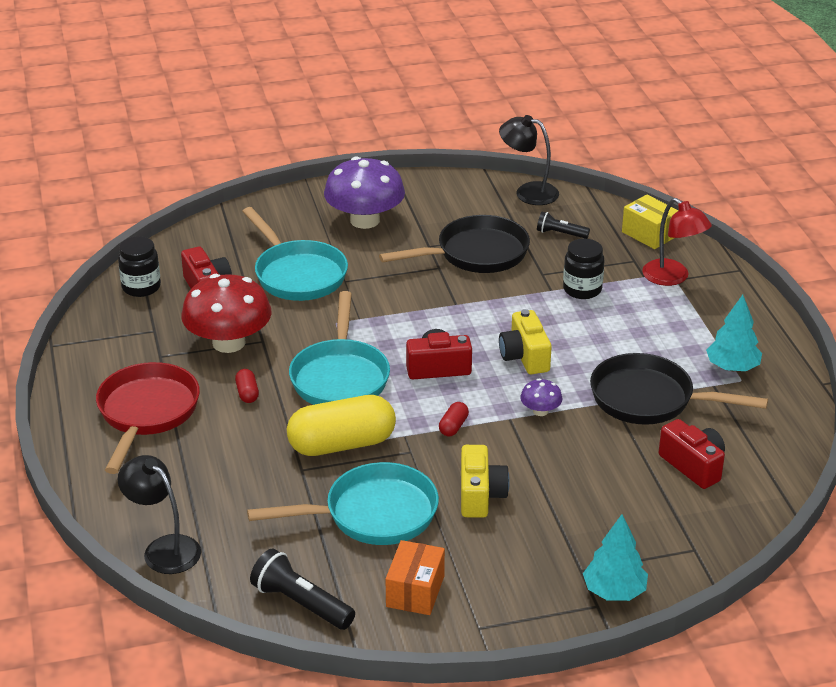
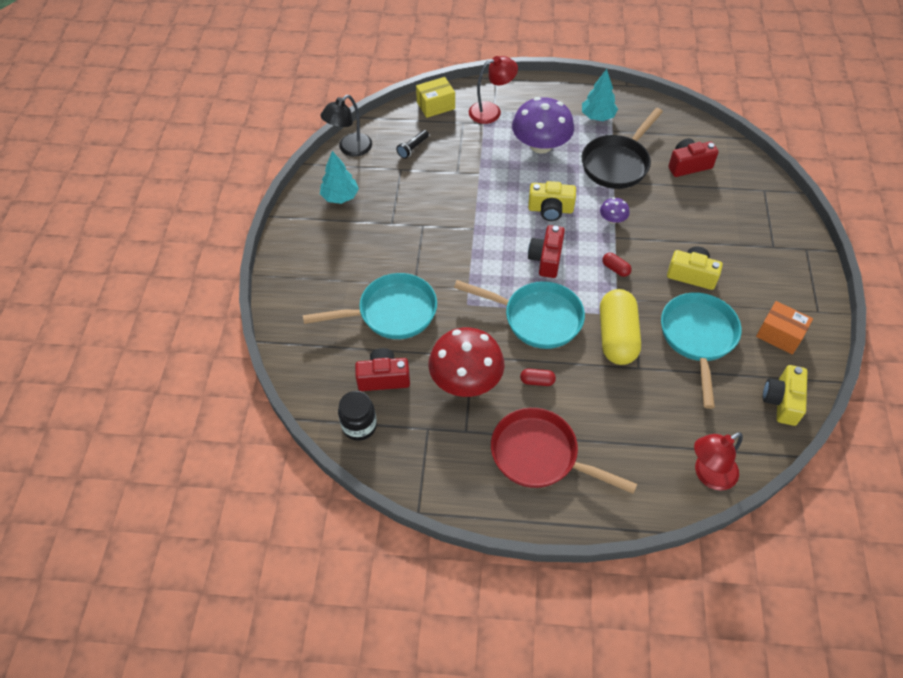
camera: 70 degrees left, 20 degrees up
black lamp [118,455,201,574] -> red lamp [694,432,743,491]
black flashlight [250,548,355,630] -> yellow camera [763,365,807,426]
purple mushroom [324,156,405,229] -> purple mushroom moved to [512,97,574,154]
black pan [379,215,530,273] -> none
black jar [563,239,604,299] -> none
turquoise tree [583,514,648,601] -> turquoise tree moved to [320,151,359,204]

